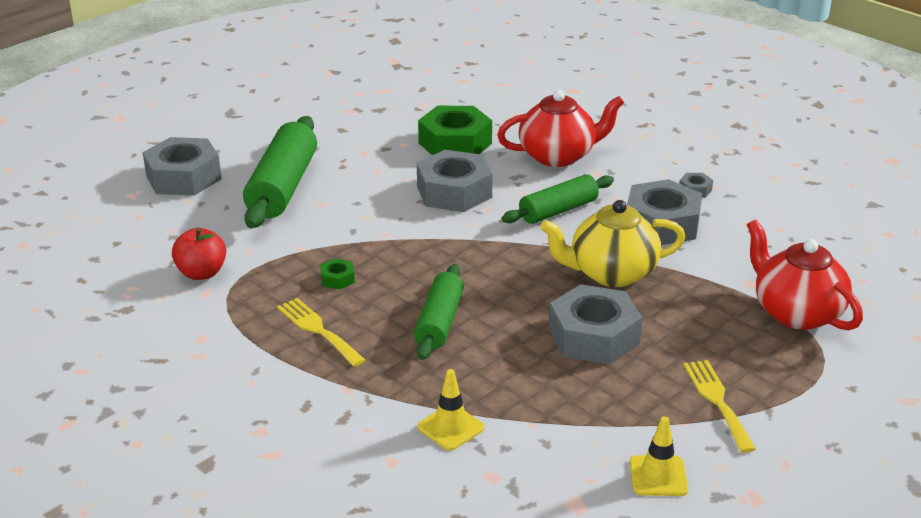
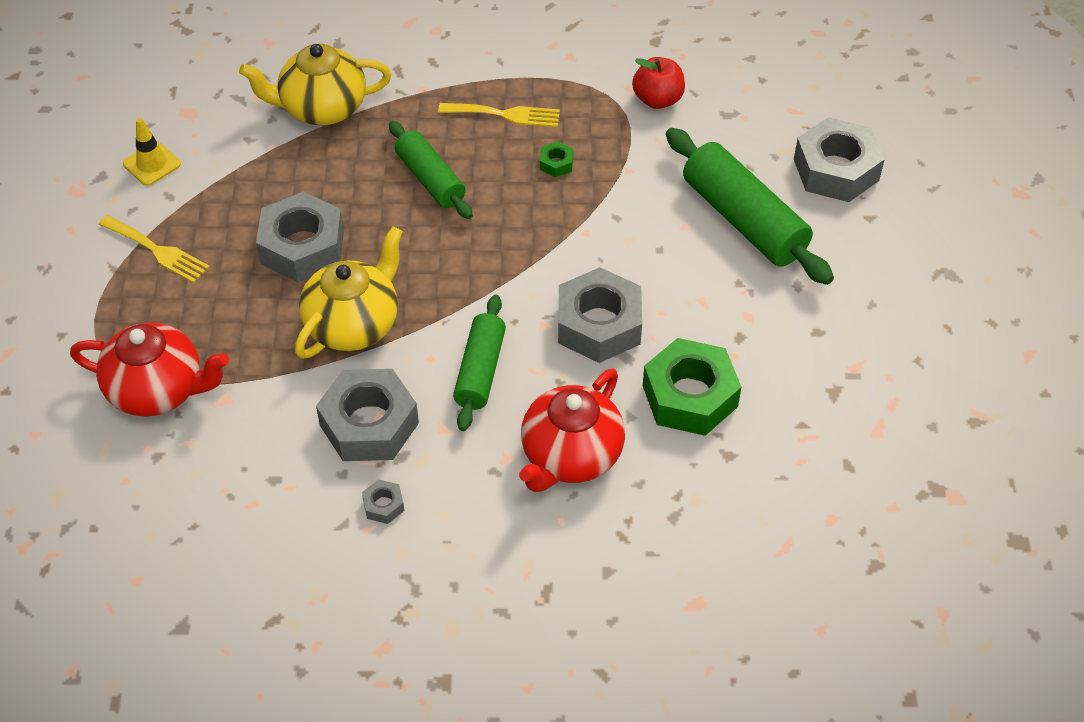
camera: 135 degrees right, 20 degrees up
yellow traffic cone [417,369,485,451] -> yellow teapot [239,44,391,125]

